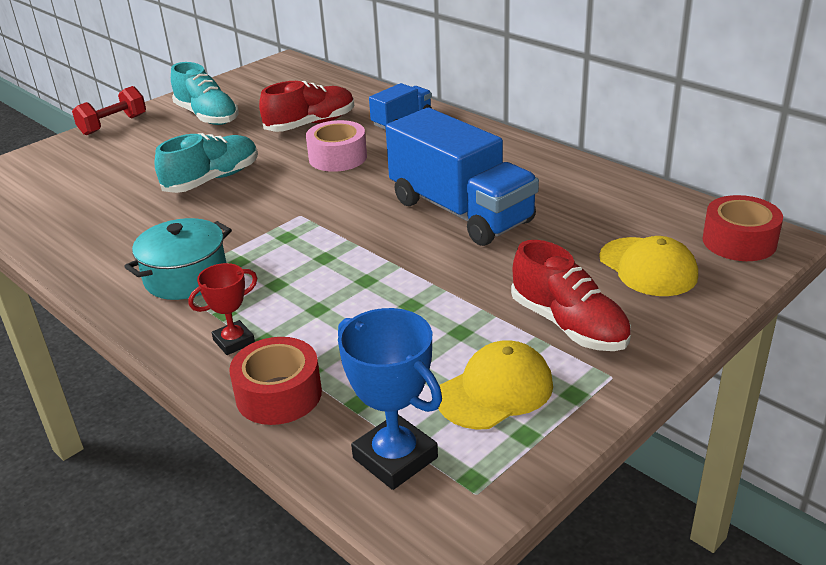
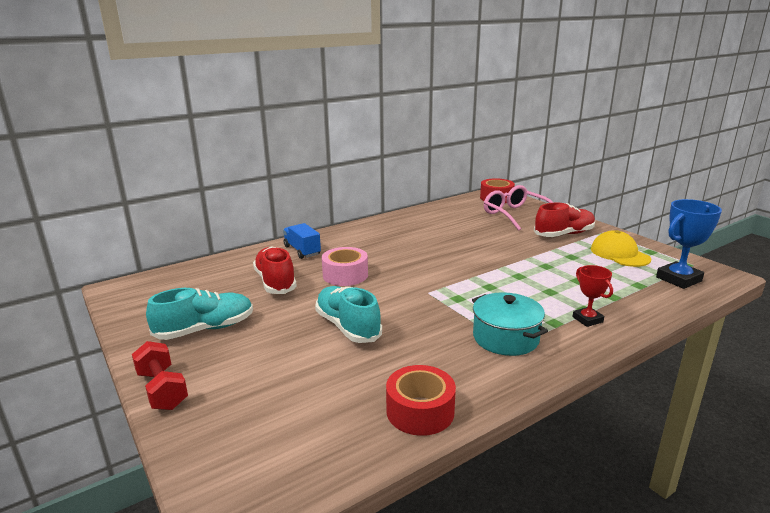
camera: 80 degrees left, 10 degrees down
red tape [229,337,322,425] -> red tape moved to [386,365,456,436]
blue truck [385,108,539,246] -> none
yellow cap [599,236,698,296] -> pink glasses [484,185,554,231]

